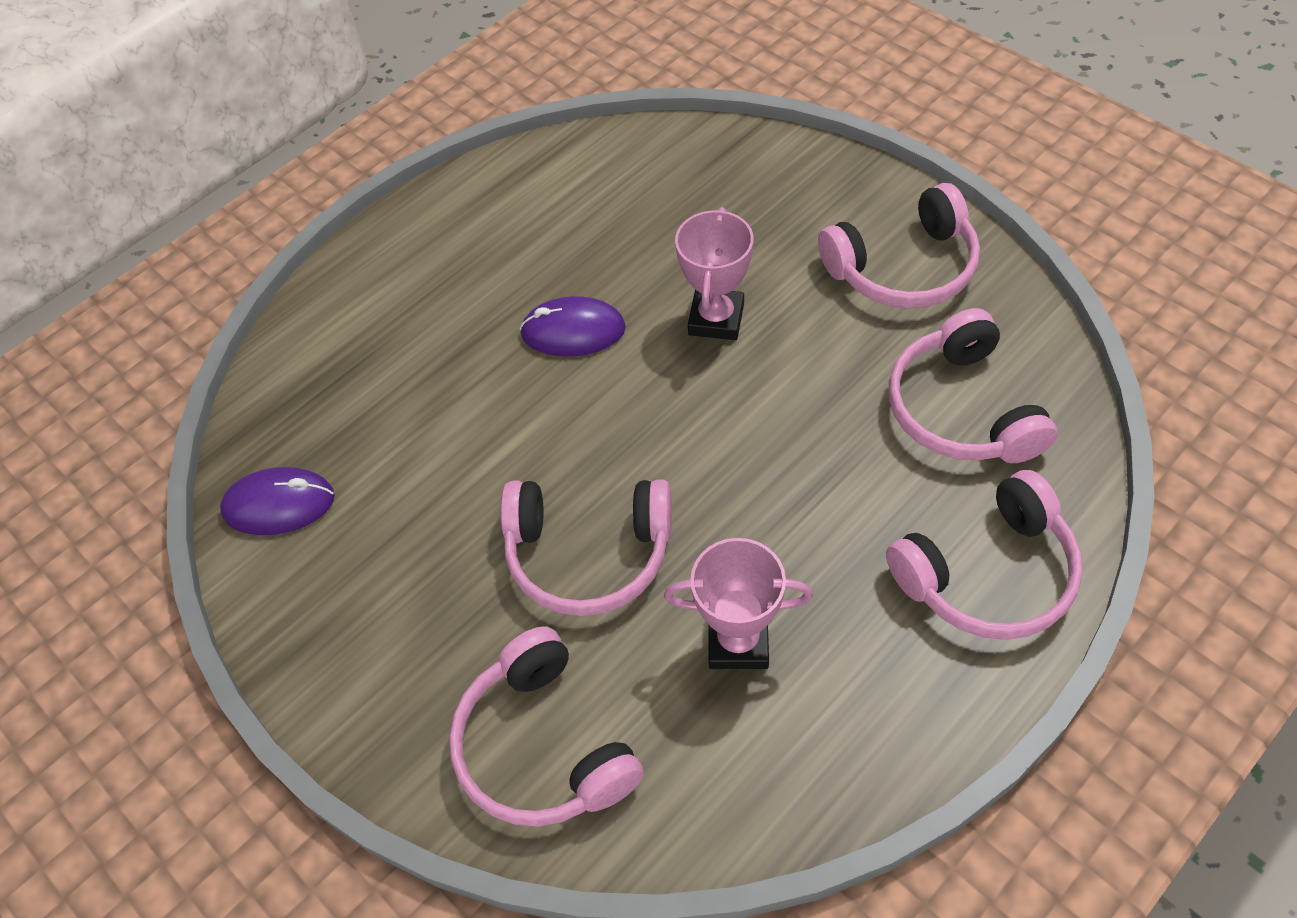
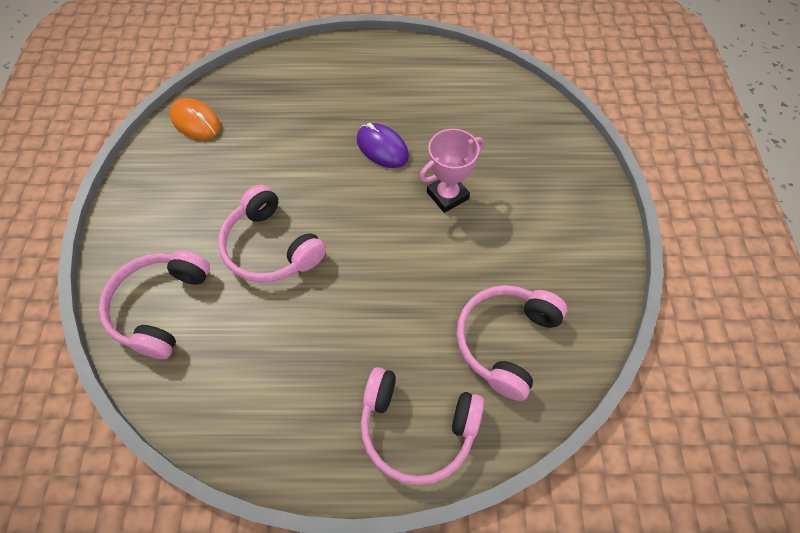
camera: 40 degrees right, 5 degrees up
purple mouse [220,467,335,535] -> orange mouse [170,98,221,140]
pink trophy [664,538,813,669] -> none
pink headphones [818,183,980,308] -> none

